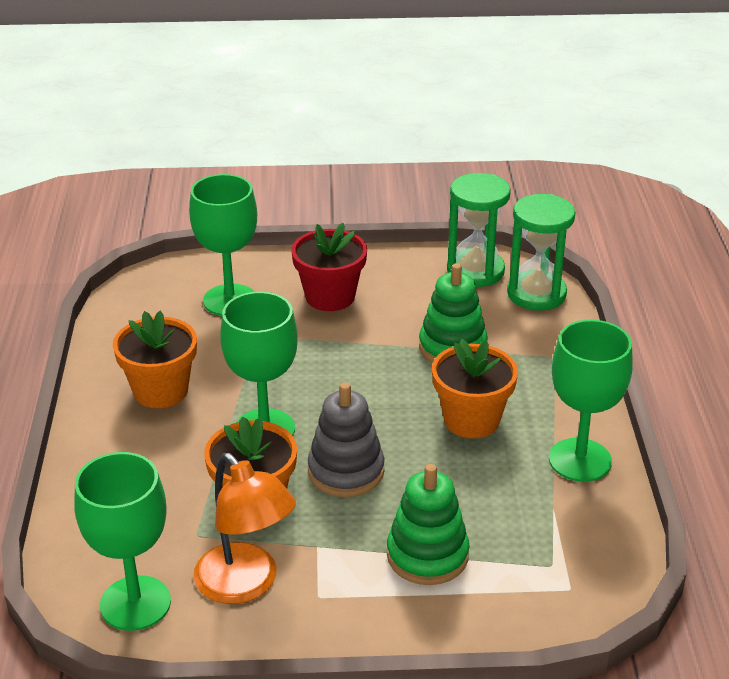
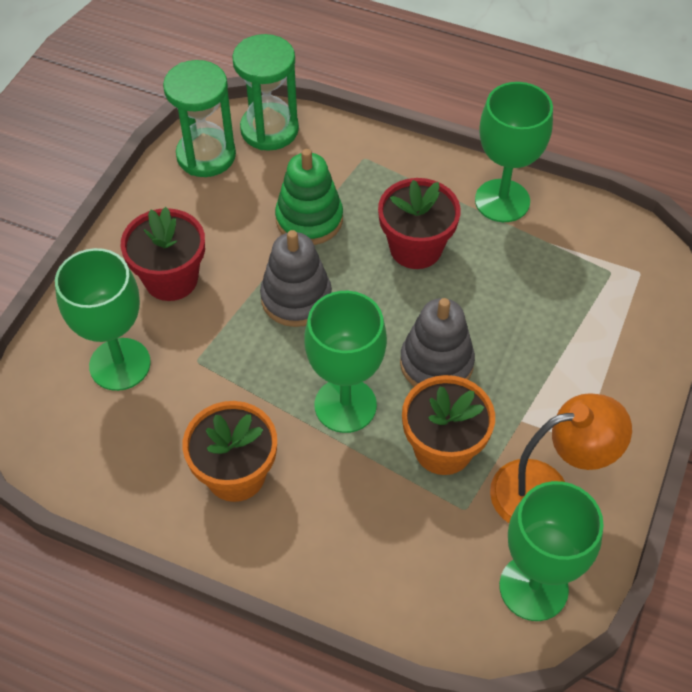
camera: 65 degrees left, 20 degrees up
green stacking toy [387,464,470,585] -> none
orange flower pot [432,339,518,438] -> red flower pot [378,178,461,269]
none -> grey stacking toy [260,230,332,327]

